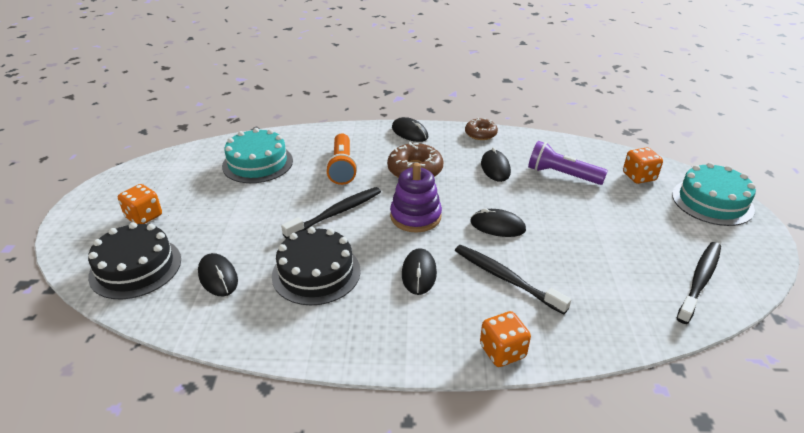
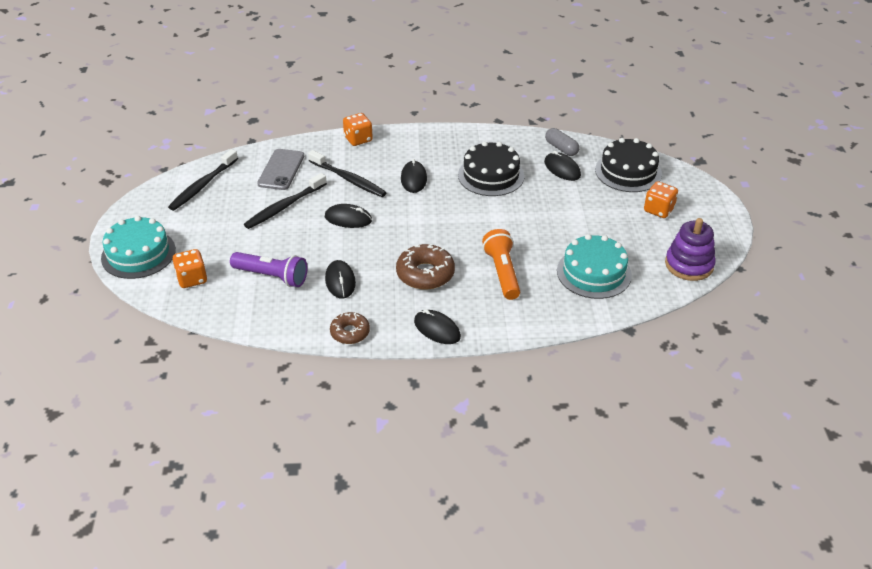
camera: 175 degrees right, 5 degrees up
black toothbrush [281,187,381,239] -> black toothbrush moved to [244,173,327,229]
purple stacking toy [390,163,442,232] -> purple stacking toy moved to [665,218,716,281]
none -> grey phone [257,149,304,190]
none -> grey capsule [545,128,579,156]

